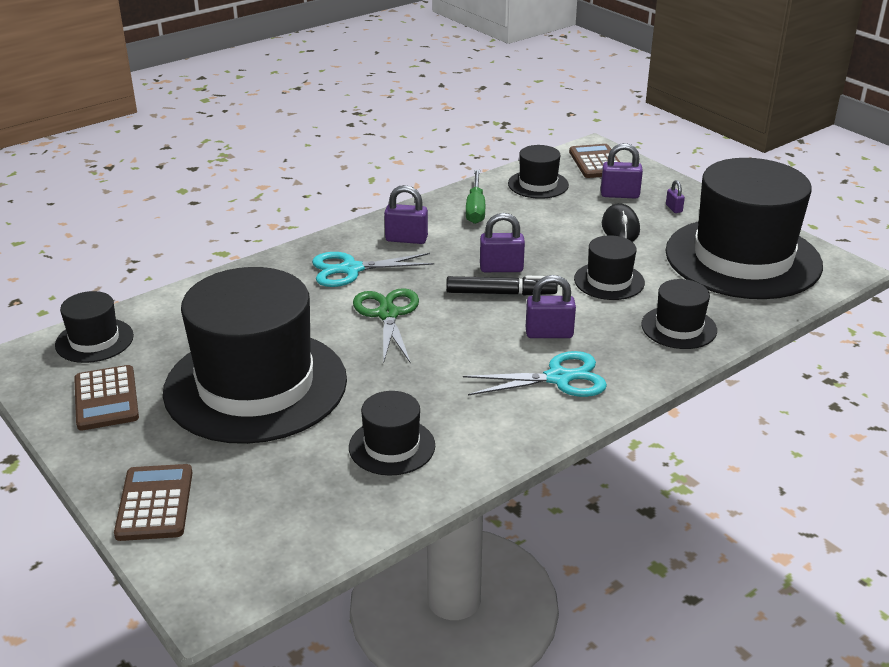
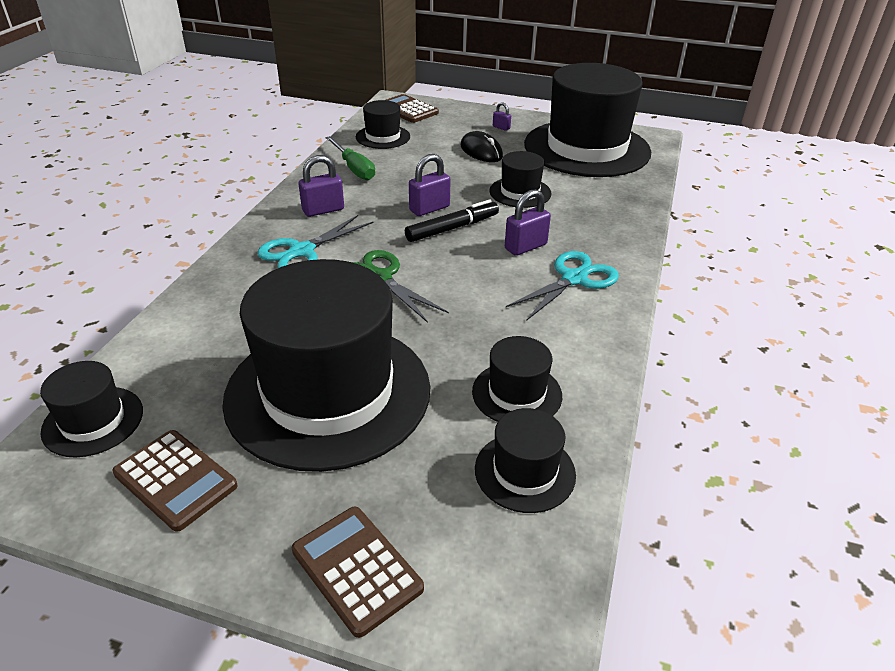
camera: 35 degrees left, 5 degrees up
purple padlock [601,143,643,198] -> none
black hat [641,279,717,349] -> black hat moved to [475,408,576,513]

